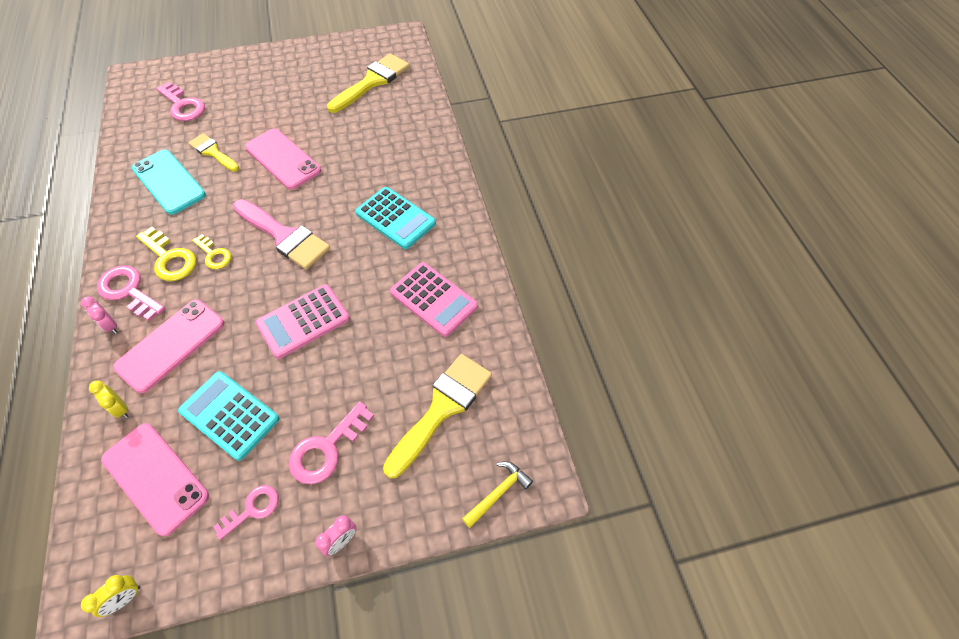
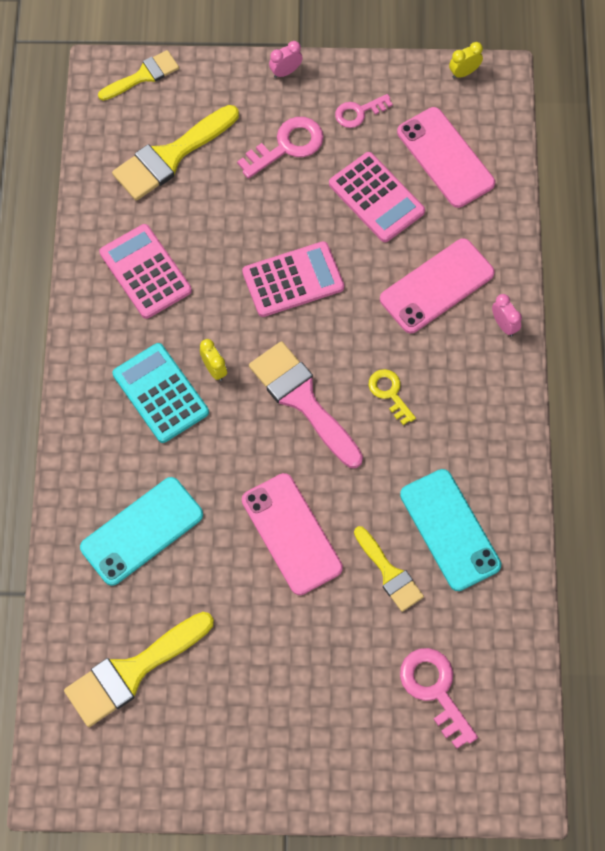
camera: 165 degrees left, 10 degrees up
yellow clock [89,381,129,418] -> yellow clock moved to [200,339,227,381]
pink key [97,265,165,321] -> none
yellow key [136,227,196,281] -> none
turquoise calculator [178,371,279,461] -> pink calculator [329,152,425,242]
yellow hammer [462,461,533,528] -> yellow brush [98,50,179,101]
none -> turquoise phone [80,477,203,586]

